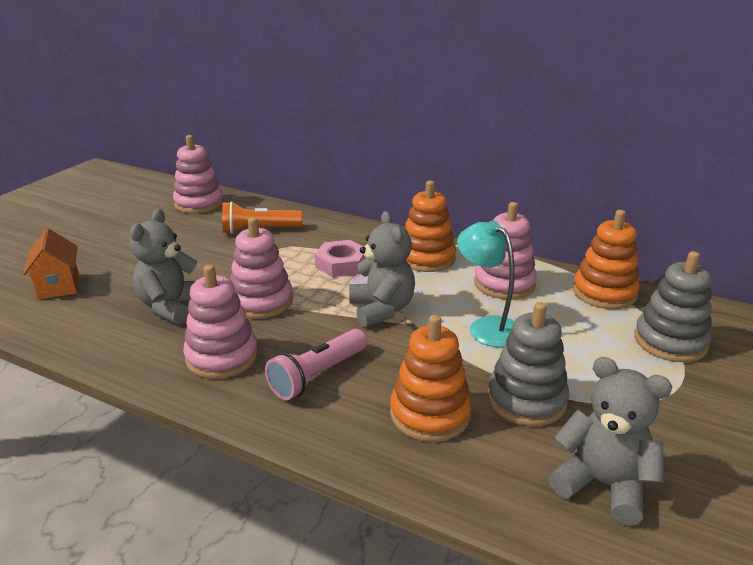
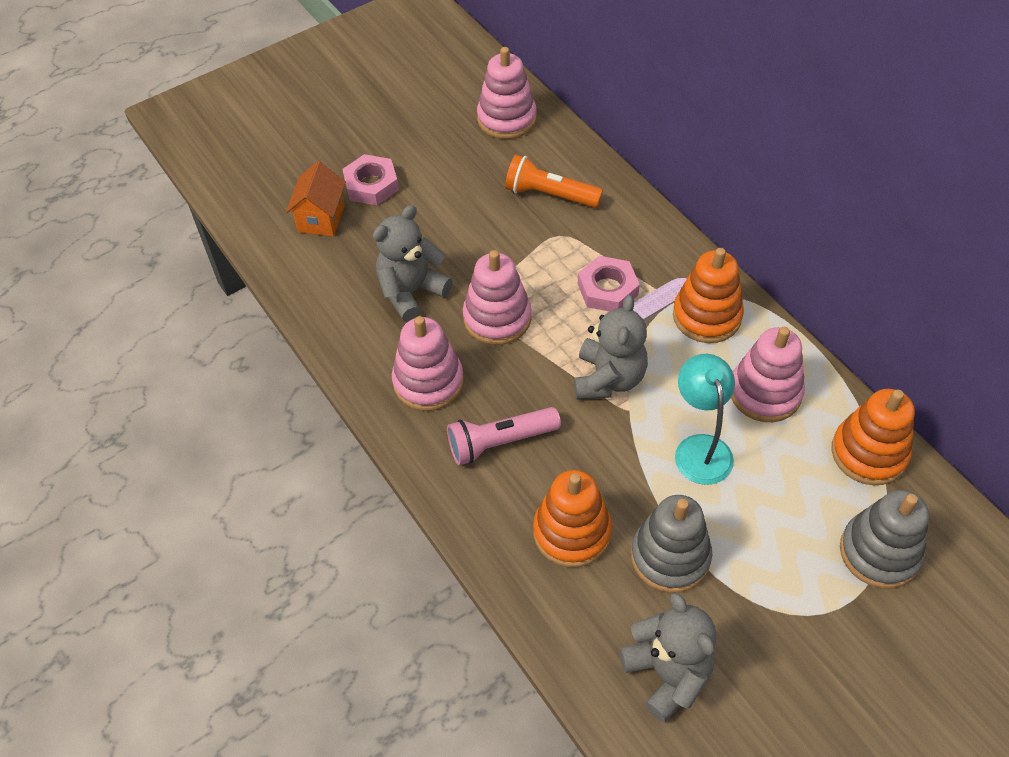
camera: 30 degrees right, 25 degrees up
none -> pink nut [342,154,399,205]

